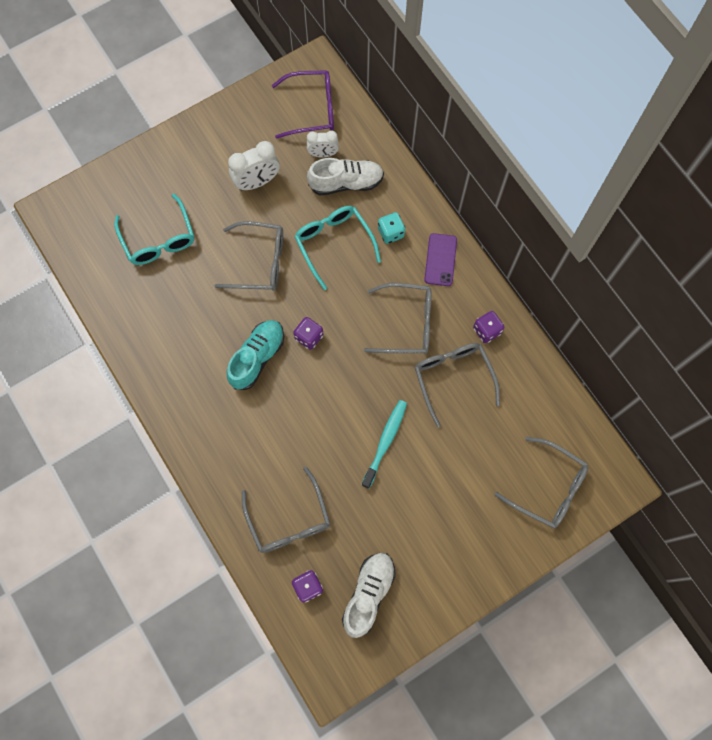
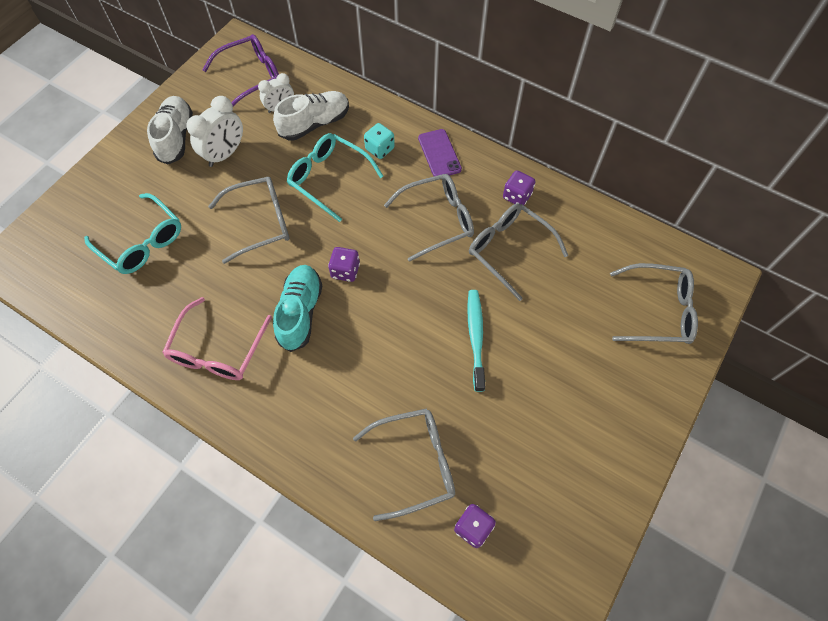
camera: 25 degrees left, 10 degrees down
grey glasses [242,466,330,553] -> grey glasses turned 60 degrees counterclockwise [353,408,455,521]
white shoe [342,553,396,638] -> white shoe moved to [147,96,193,164]
none -> pink glasses [162,297,272,380]

